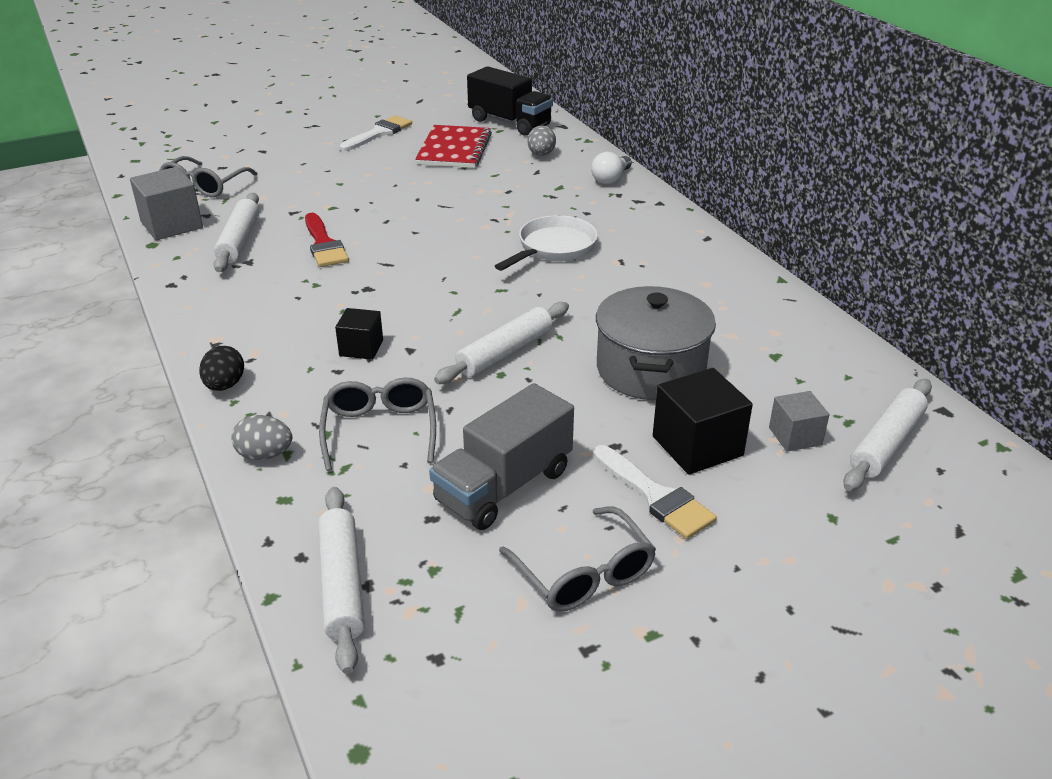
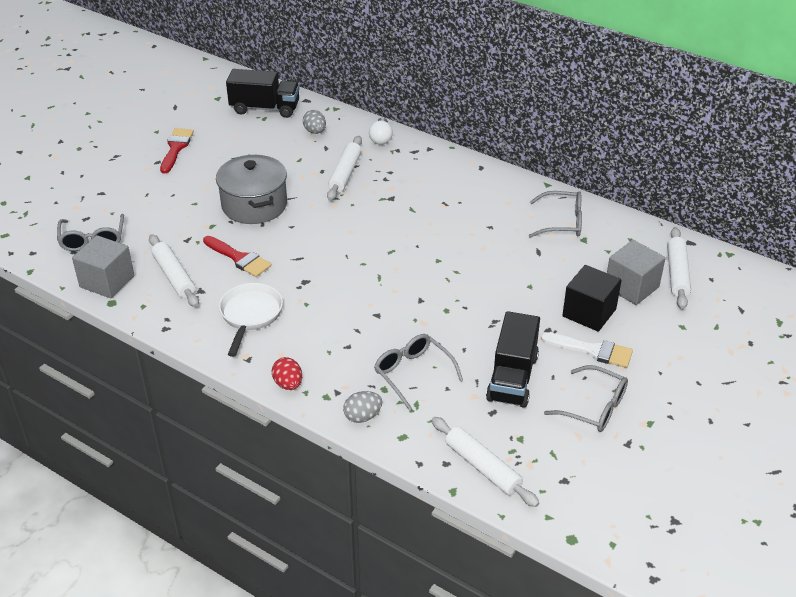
camera: 30 degrees left, 5 degrees up
black egg [199,346,244,391] -> red egg [271,357,302,390]
black cube [335,308,383,360] -> none
white brush [340,116,412,151] -> red brush [160,128,194,173]
red notebook [415,125,492,168] -> none
grey truck [429,383,574,530] -> black truck [486,311,540,408]
white rolling pin [434,302,569,384] -> white rolling pin moved to [327,136,362,201]
white pan [495,215,598,271] -> white pan moved to [219,283,283,357]
grey pot [596,286,716,400] -> grey pot moved to [216,155,287,224]
grey cube [769,391,829,452] -> grey cube [607,240,666,305], size x1.65
none -> grey glasses [529,191,582,238]

